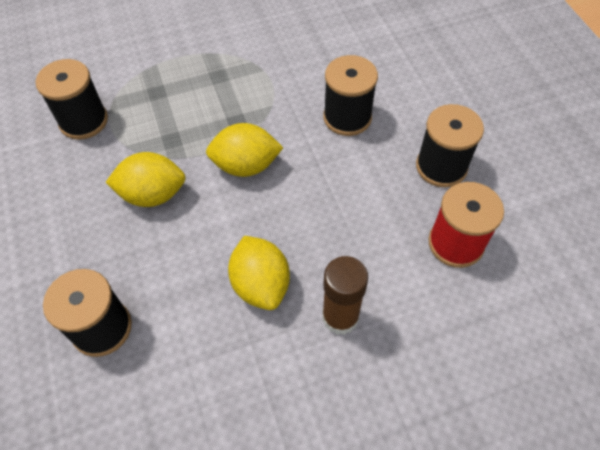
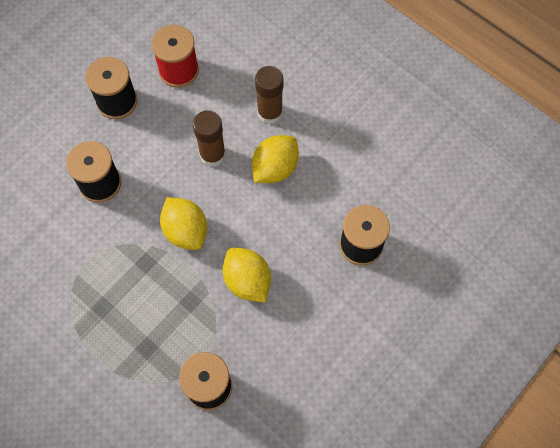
camera: 120 degrees left, 10 degrees up
none -> brown glue stick [193,110,226,167]

